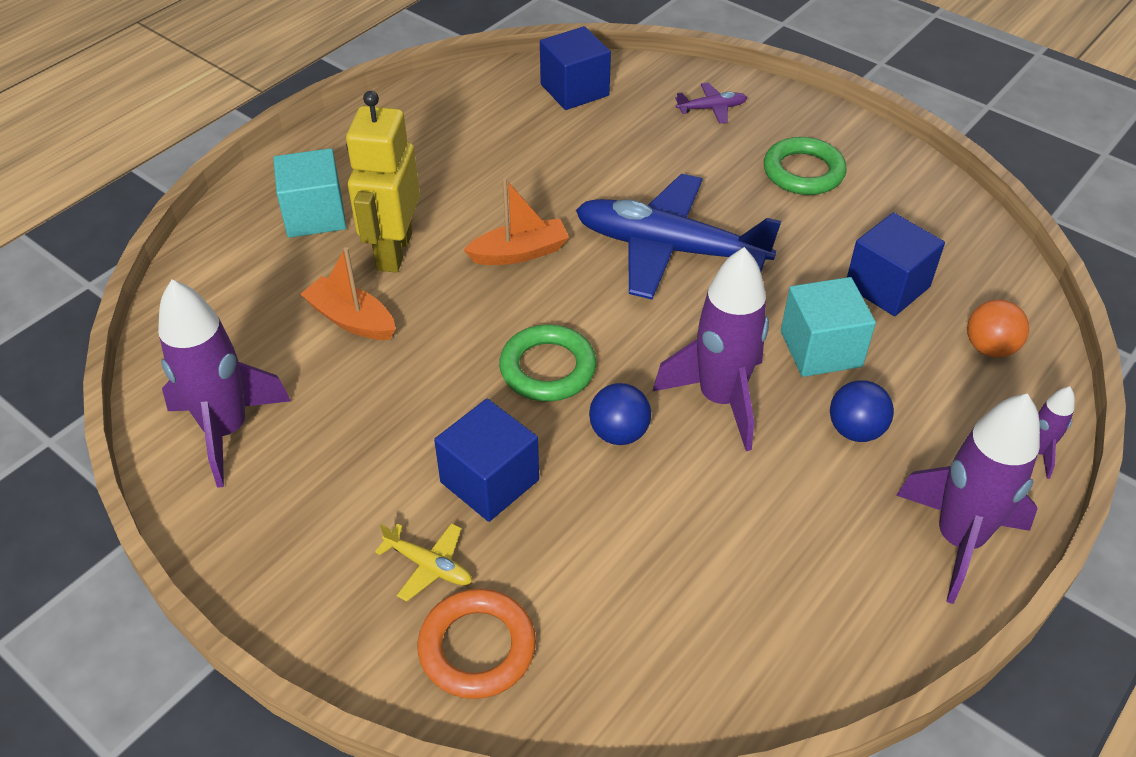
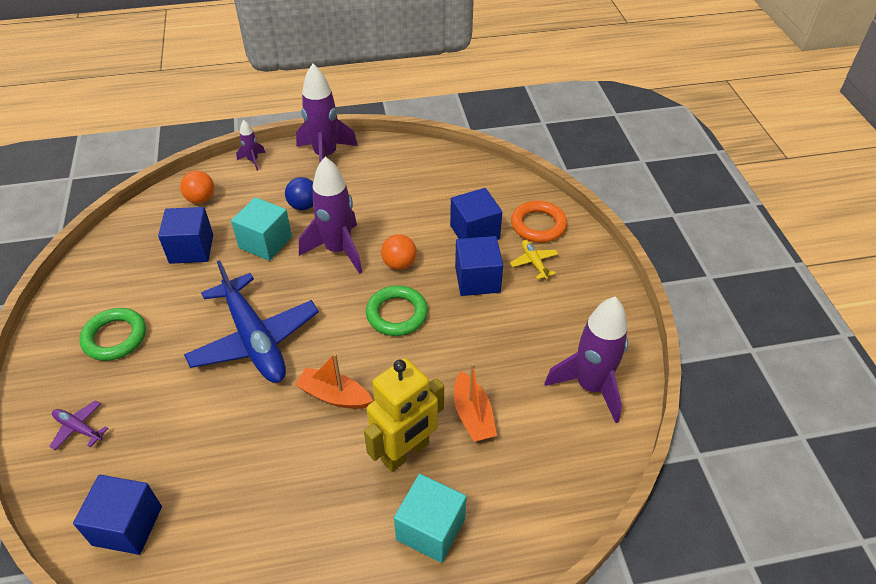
camera: 140 degrees left, 0 degrees up
blue ball [589,383,651,445] -> orange ball [381,234,417,270]
none -> blue cube [450,188,502,240]

